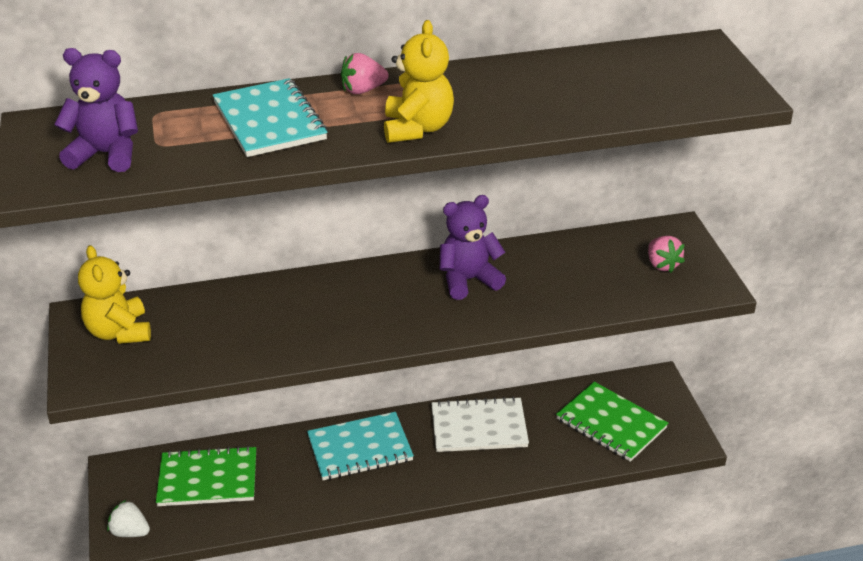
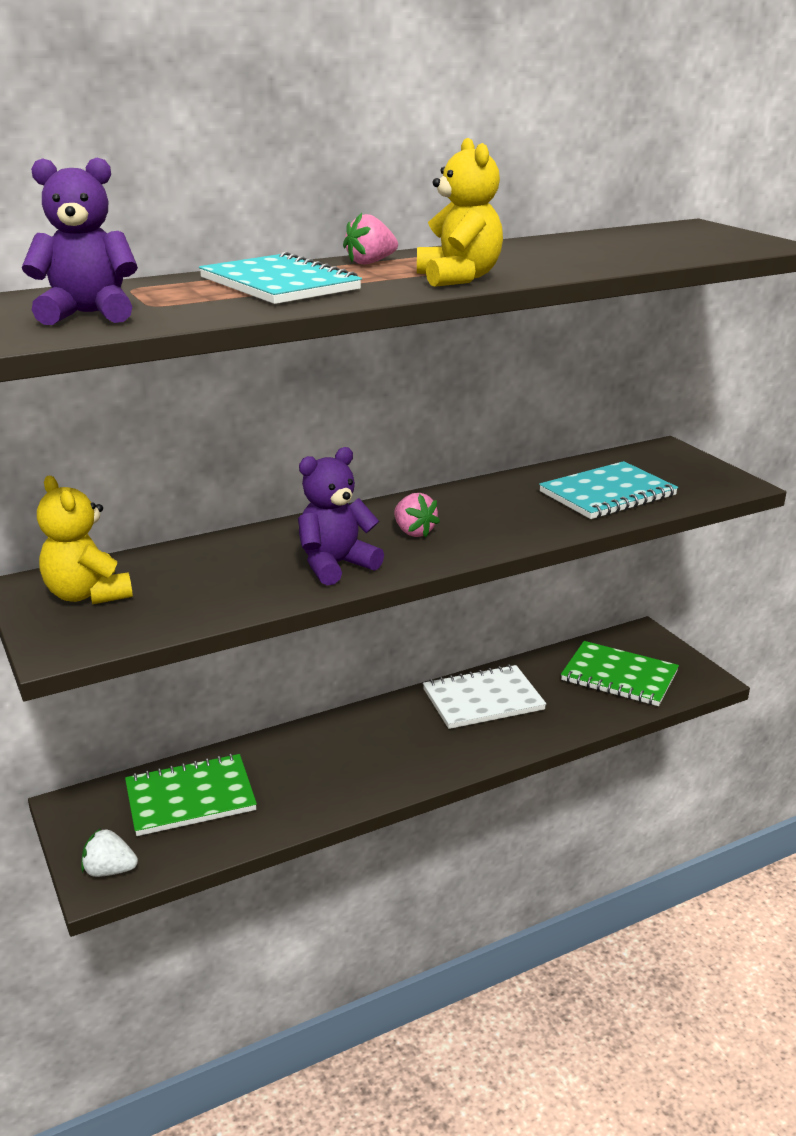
camera: 15 degrees left, 10 degrees down
turquoise notebook [307,412,414,480] -> turquoise notebook moved to [539,461,678,519]
purple teddy bear [440,195,506,300] -> purple teddy bear moved to [298,447,384,586]
pink strawberry [648,236,685,273] -> pink strawberry moved to [394,493,440,537]

